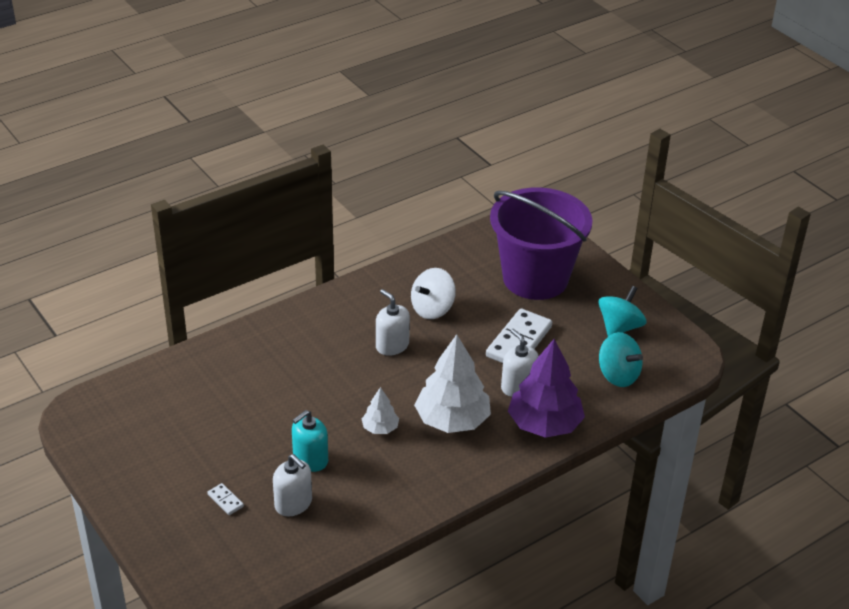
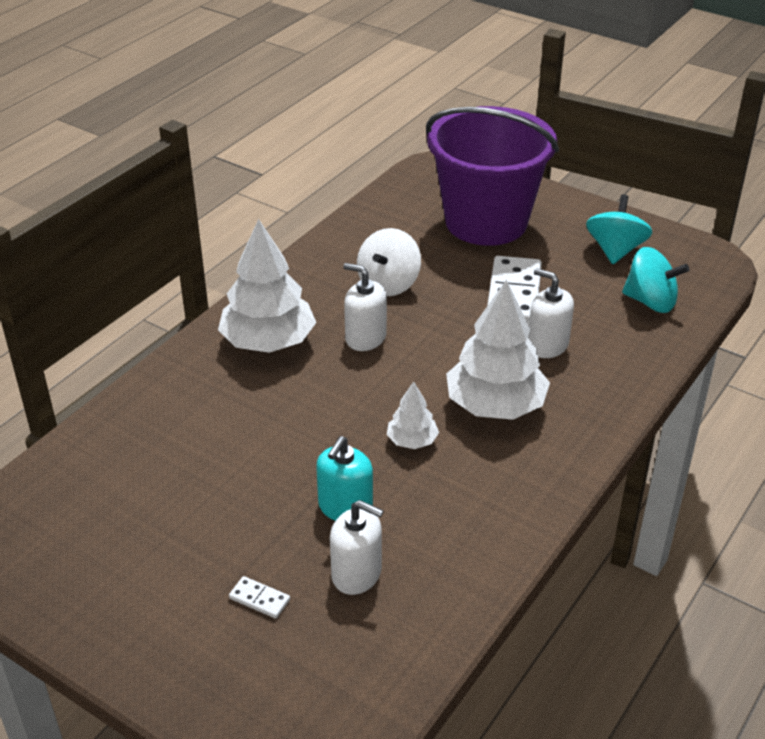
camera: 20 degrees left, 0 degrees up
purple tree [508,339,585,438] -> none
none -> white tree [218,219,316,353]

